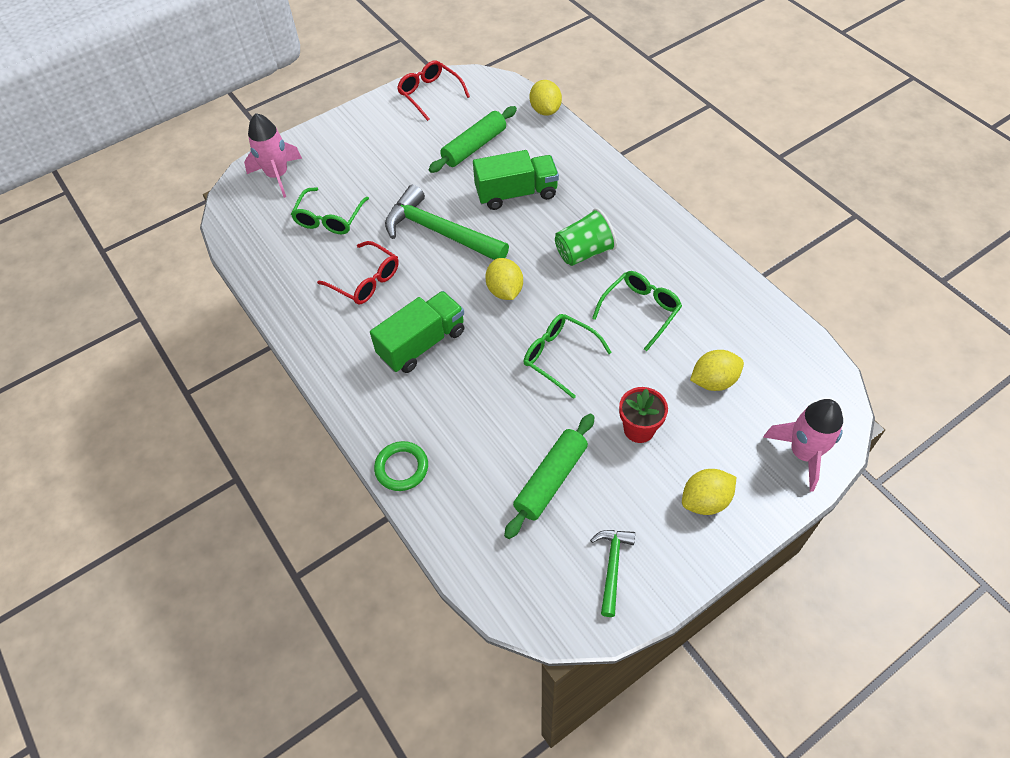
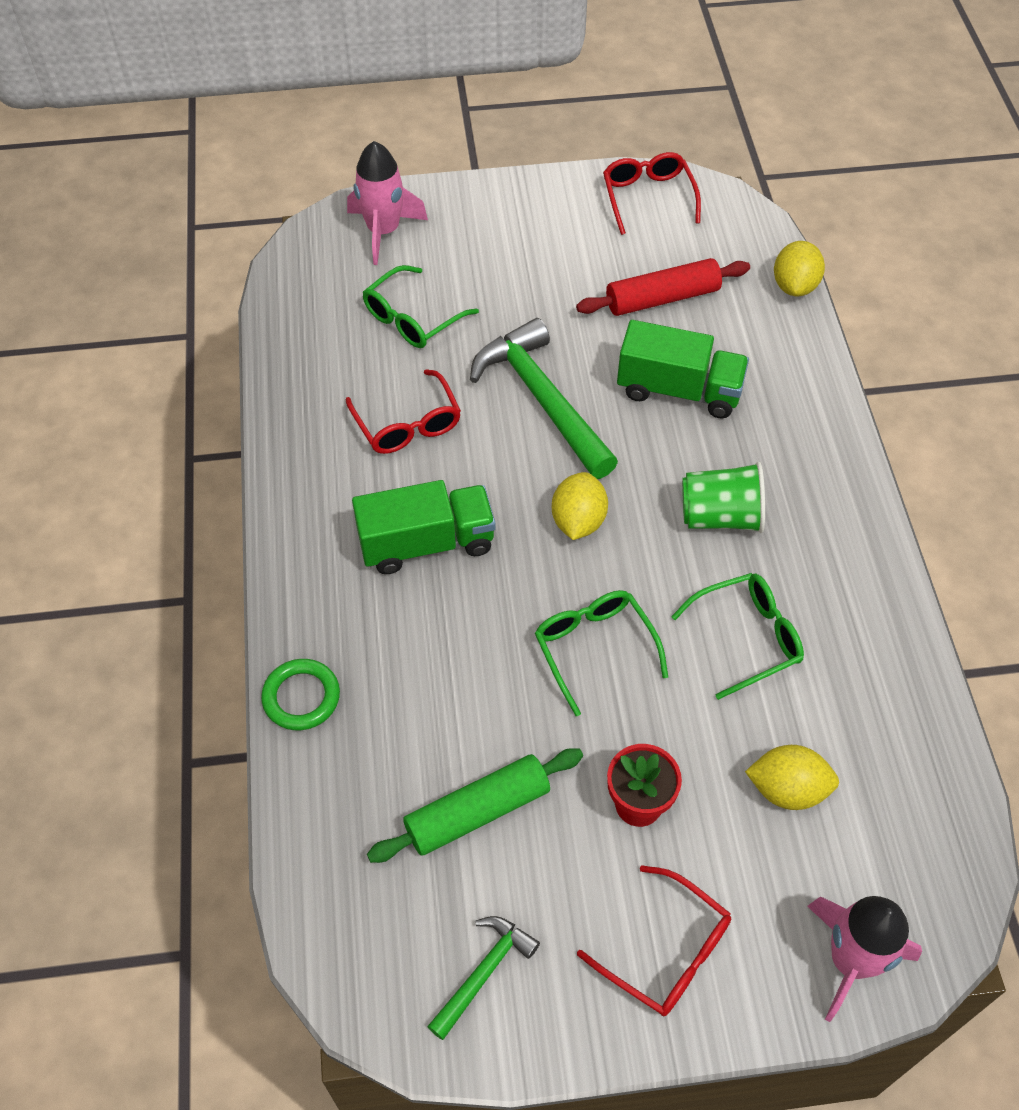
camera: 25 degrees right, 0 degrees up
green rolling pin [429,106,517,173] -> red rolling pin [576,258,750,316]
yellow lemon [682,469,736,515] -> red glasses [577,865,731,1016]

